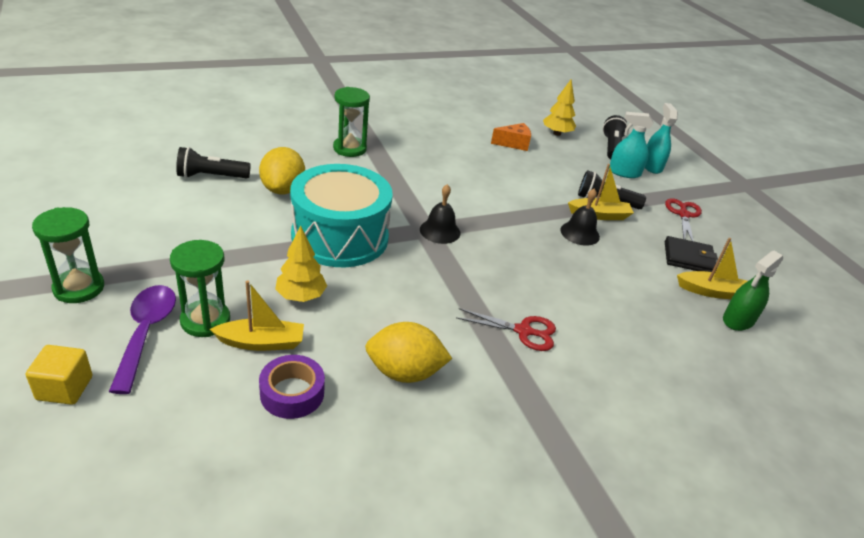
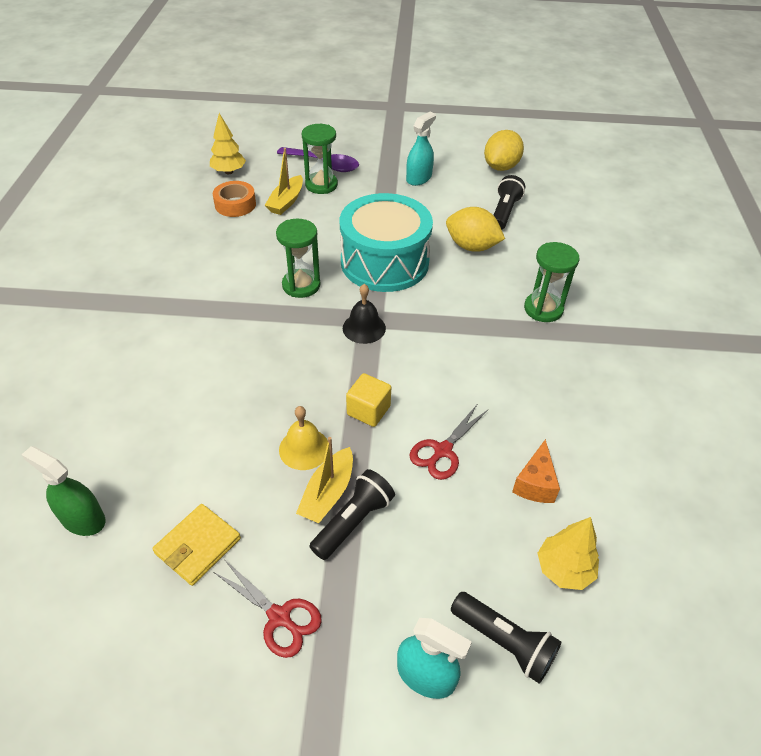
camera: 120 degrees right, 10 degrees up
yellow cube [26,345,92,405] -> yellow cube moved to [346,373,391,427]
green hourglass [32,207,104,303] -> green hourglass moved to [276,219,320,298]
purple tape [259,355,325,419] -> orange tape [213,181,256,217]
yellow tree [275,226,327,302] -> yellow tree moved to [210,113,246,174]
yellow lemon [365,322,452,383] -> yellow lemon moved to [484,130,524,171]
red scissors [456,308,556,351] -> red scissors moved to [410,405,489,480]
black bell [560,189,600,246] -> yellow bell [279,406,328,470]
turquoise spray bottle [609,112,654,178] -> turquoise spray bottle moved to [406,112,436,186]
black wallet [665,236,718,272] -> yellow wallet [152,504,241,586]
yellow boat [677,238,747,299] -> none
green spray bottle [723,251,783,331] -> green spray bottle turned 45 degrees counterclockwise [21,446,105,536]

